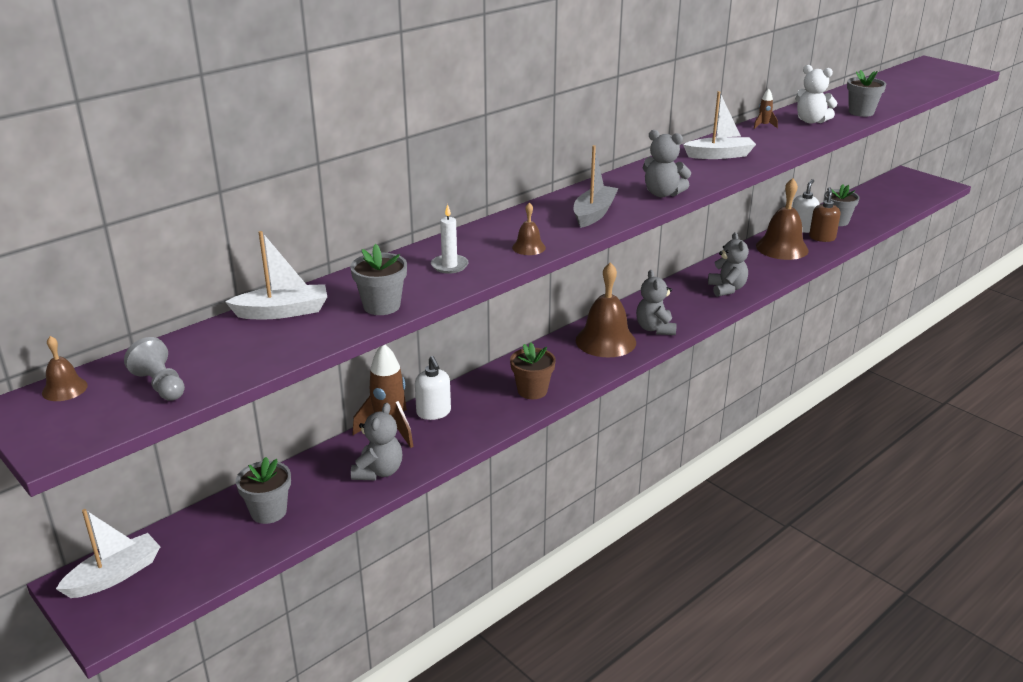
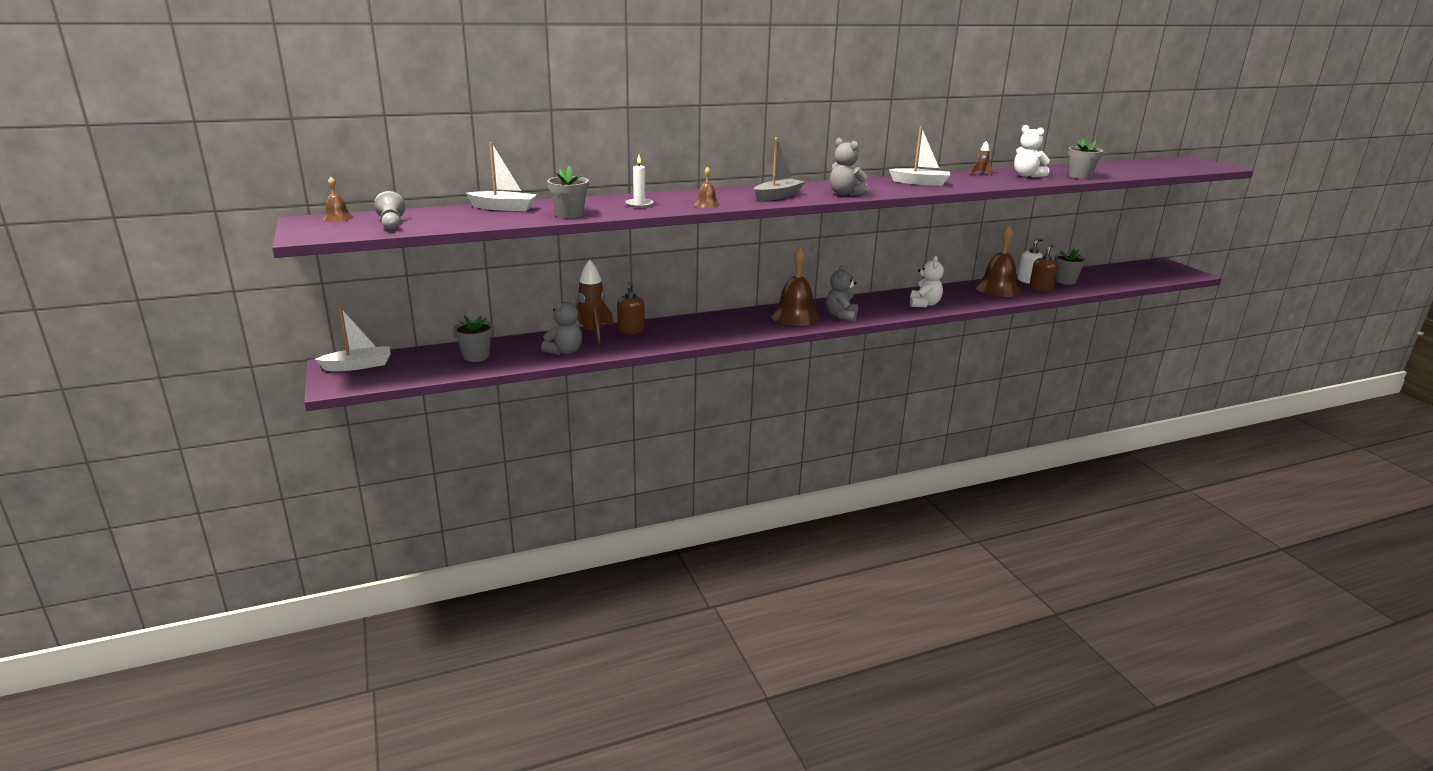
camera: 20 degrees right, 5 degrees down
white soap dispenser [415,356,451,420] -> brown soap dispenser [617,282,645,334]
brown flower pot [510,342,556,399] -> none
grey teddy bear [708,232,749,297] -> white teddy bear [910,256,944,307]

